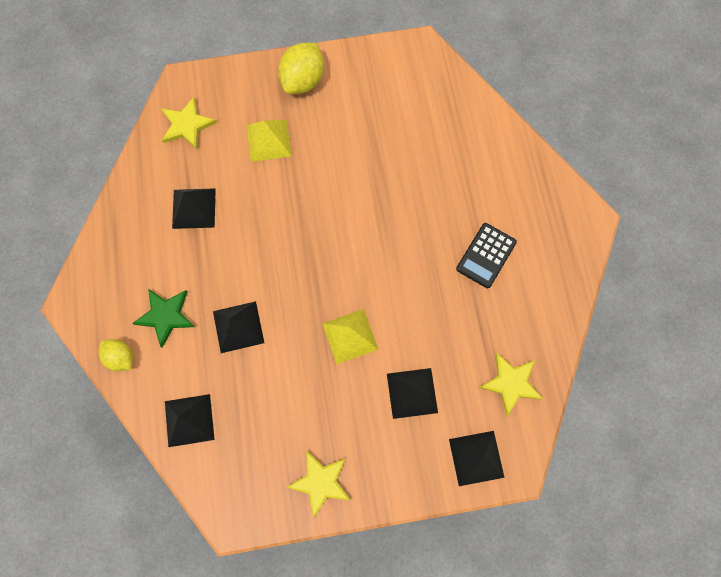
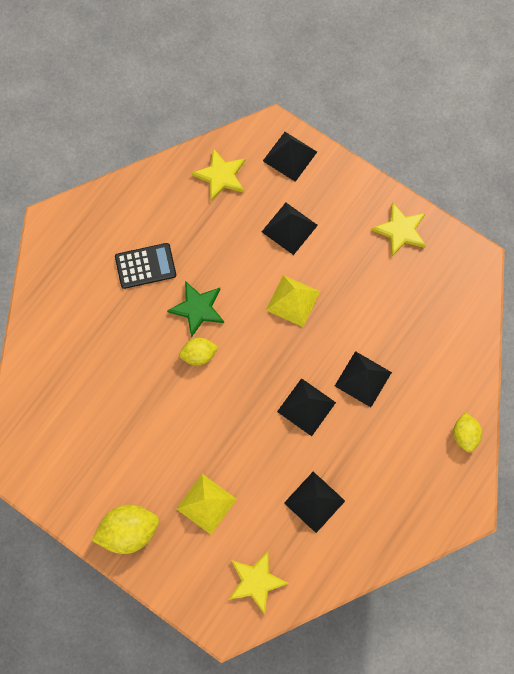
camera: 135 degrees left, 0 degrees up
green star [132,289,195,348] -> green star moved to [167,281,224,338]
black pyramid [165,394,215,447] -> black pyramid moved to [277,378,336,436]
none -> yellow lemon [179,338,218,366]

